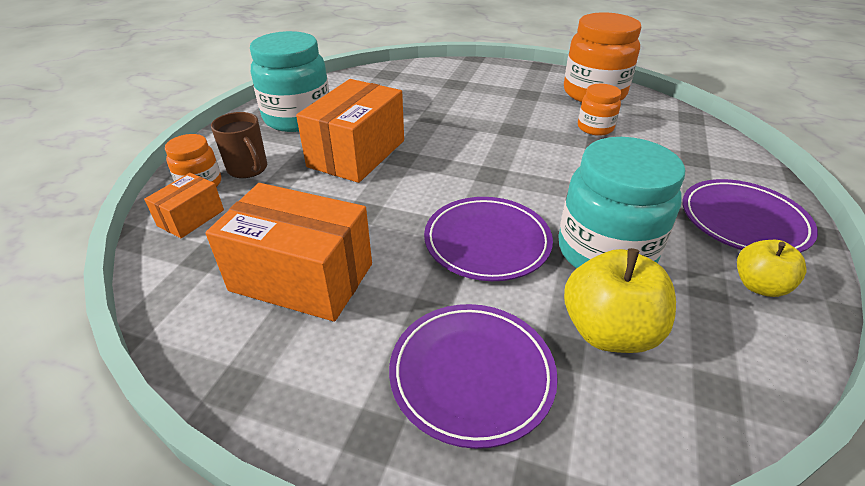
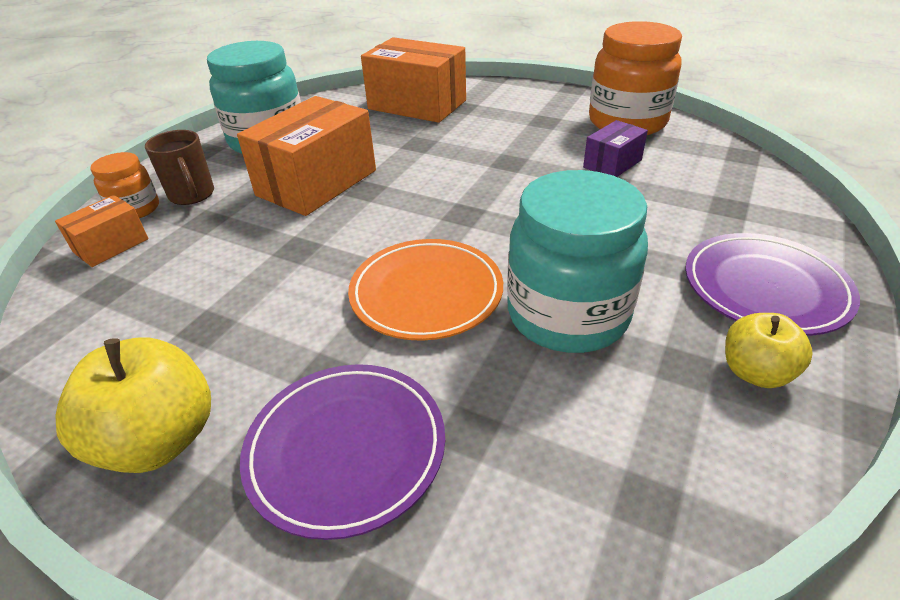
camera: 10 degrees right, 0 degrees up
orange box [205,183,372,322] -> orange box moved to [361,37,466,123]
purple plate [424,197,553,281] -> orange plate [348,239,503,341]
yellow apple [564,248,676,353] -> yellow apple moved to [55,338,211,473]
orange jar [578,84,621,136] -> purple box [583,120,648,177]

